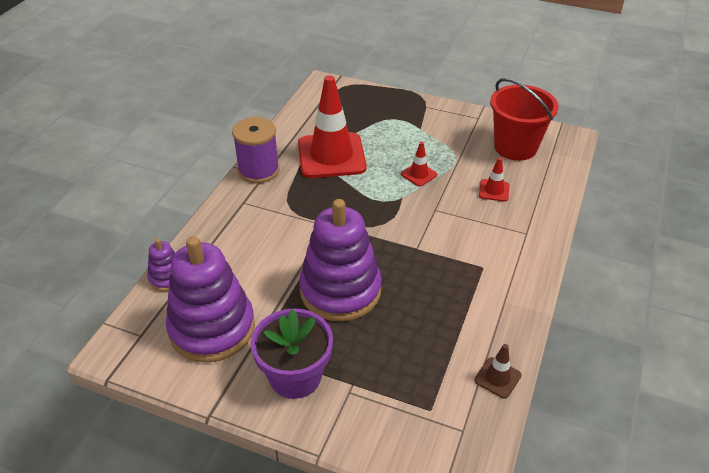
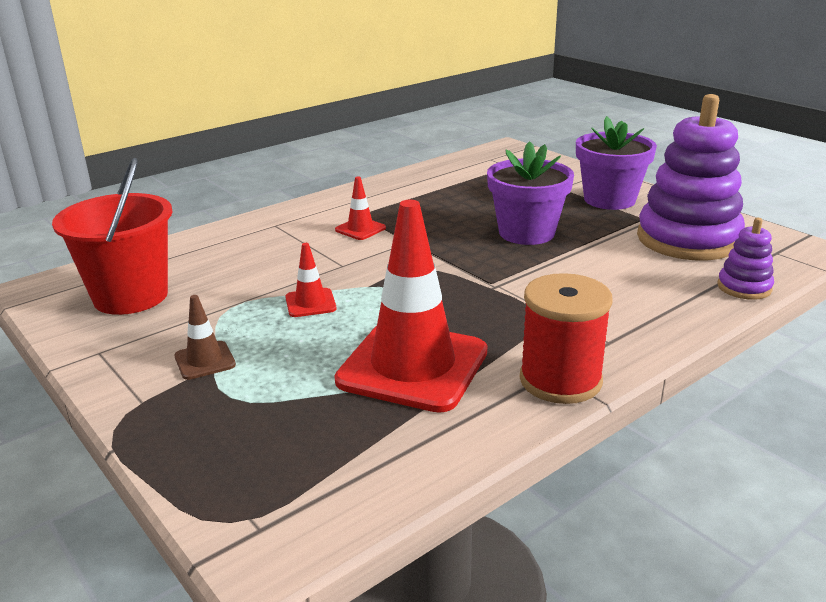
camera: 150 degrees left, 15 degrees down
purple spool [232,117,279,183] -> red spool [520,273,613,404]
purple stacking toy [299,199,382,322] -> purple flower pot [487,141,574,245]
brown traffic cone [474,344,522,399] -> brown traffic cone moved to [174,295,236,380]
red traffic cone [479,157,509,202] -> red traffic cone moved to [335,177,386,240]

